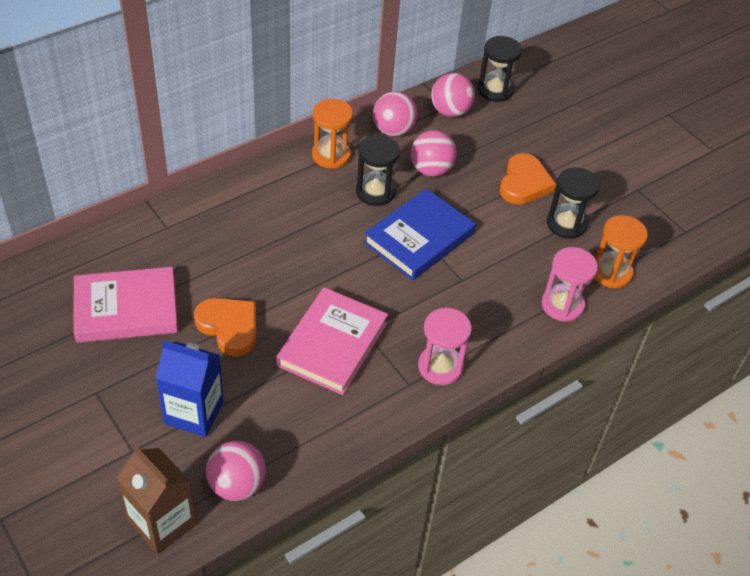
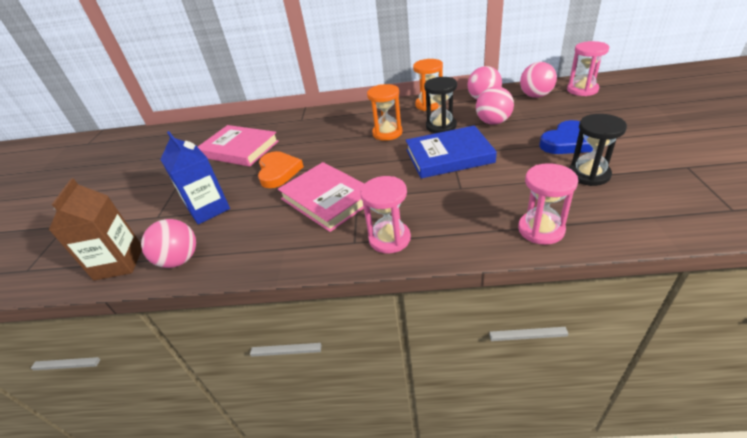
camera: 45 degrees right, 10 degrees down
pink book [276,287,388,395] -> pink book turned 75 degrees clockwise [278,162,365,232]
black hourglass [478,36,522,102] -> pink hourglass [567,41,609,96]
orange heart [500,153,556,204] -> blue heart [539,120,593,154]
orange hourglass [594,215,648,288] -> orange hourglass moved to [367,84,402,141]

